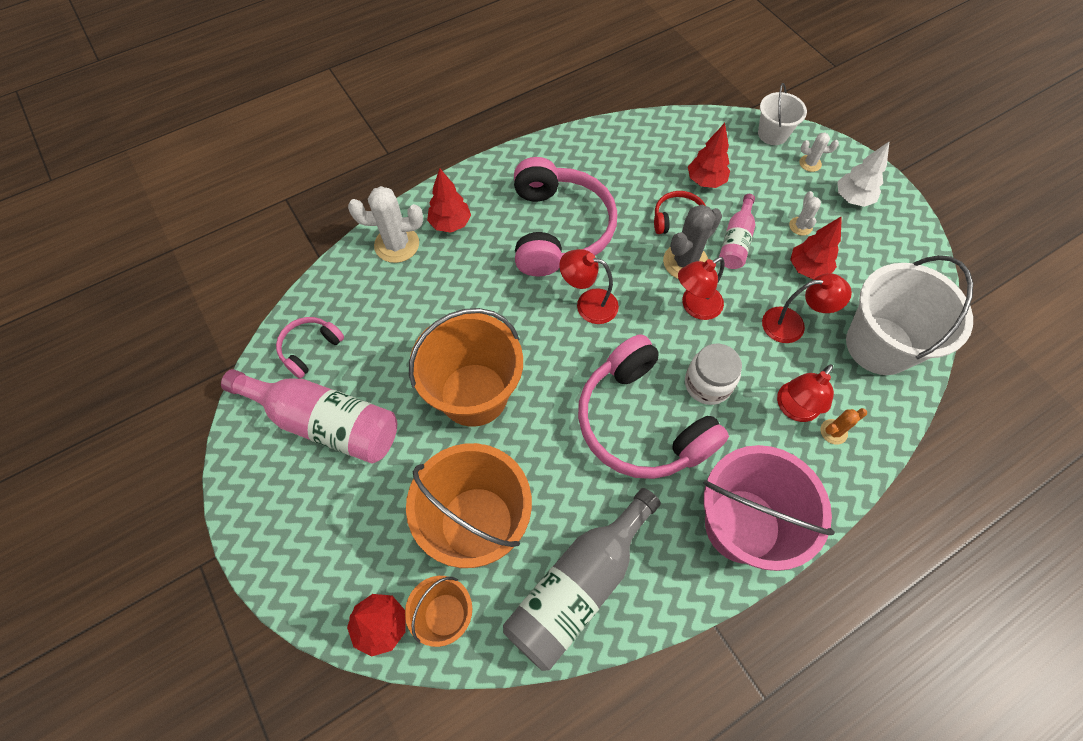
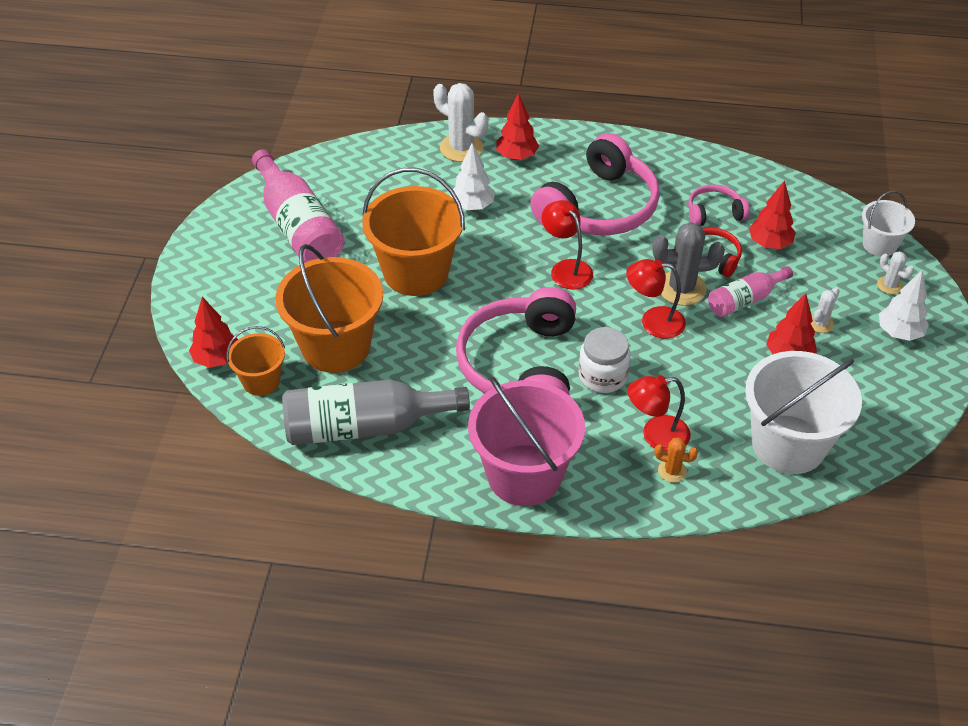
camera: 40 degrees right, 15 degrees down
pink headphones [276,317,344,378] -> pink headphones moved to [688,184,750,226]
red lamp [762,273,852,343] -> none
none -> white tree [450,143,495,210]

